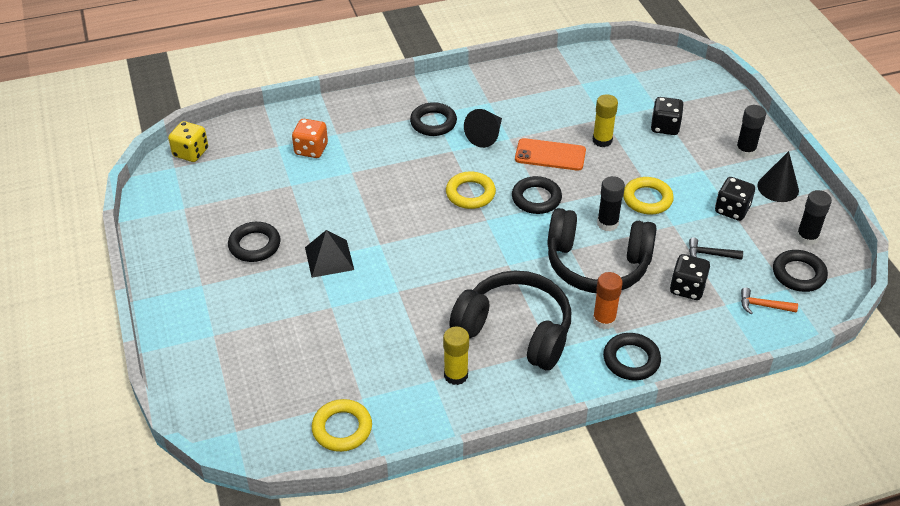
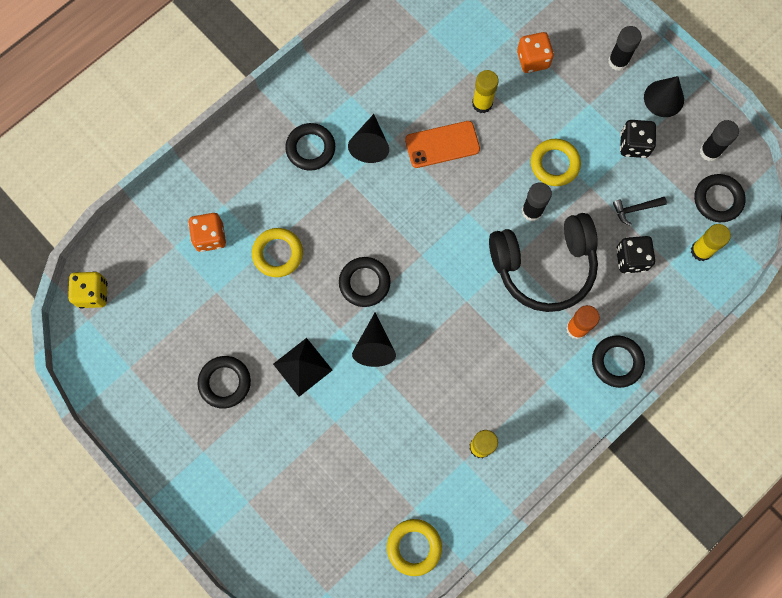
camera: 25 degrees left, 30 degrees up
yellow ring [446,171,496,209] -> yellow ring moved to [252,228,303,277]
black headphones [449,271,571,370] -> none
black ring [512,176,562,214] -> black ring moved to [339,257,391,307]
black dice [651,97,684,135] -> orange dice [517,32,554,73]
orange hammer [741,288,798,314] -> yellow glue stick [691,224,731,261]
none -> black cone [352,312,396,367]

